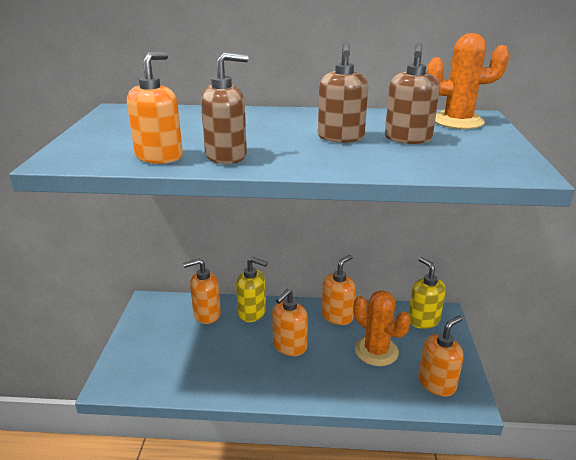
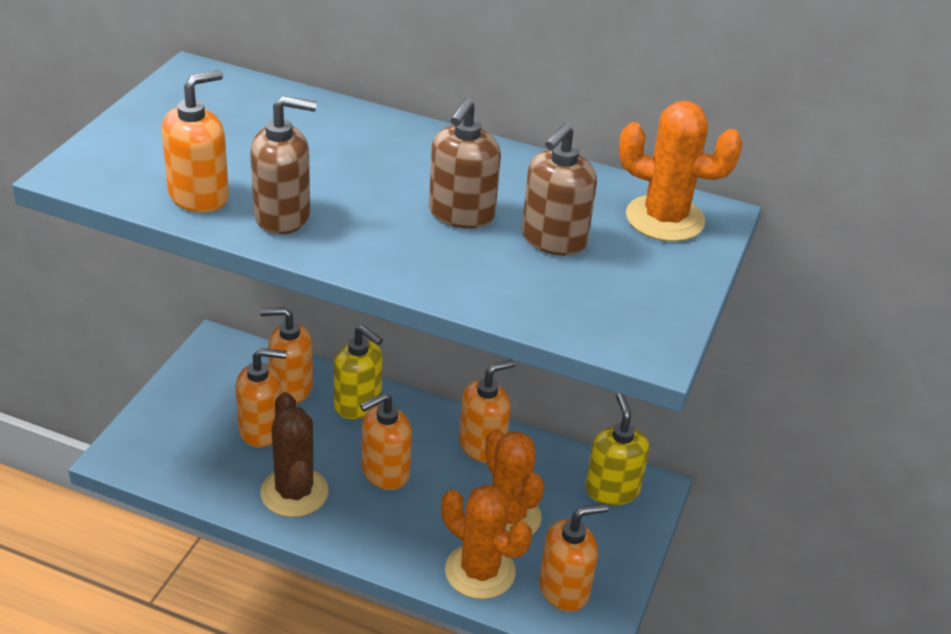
camera: 15 degrees right, 10 degrees up
none -> orange soap dispenser [236,348,287,448]
none -> brown cactus [260,392,329,517]
none -> orange cactus [441,484,532,599]

